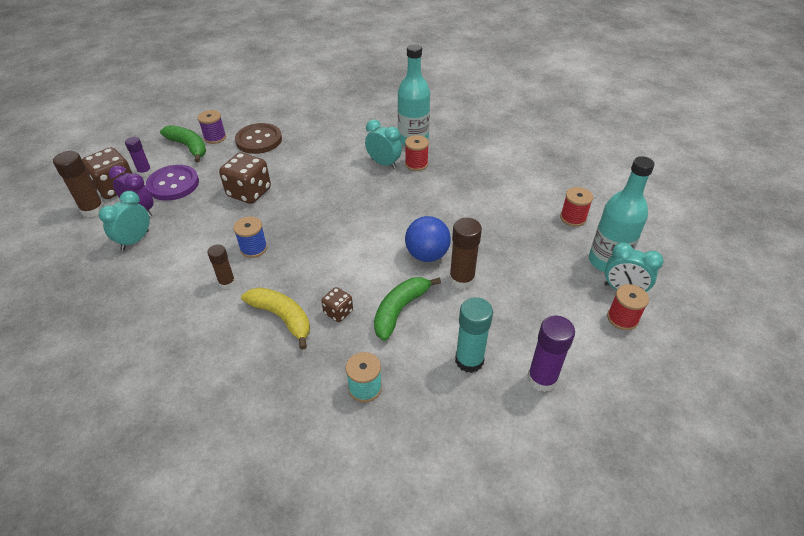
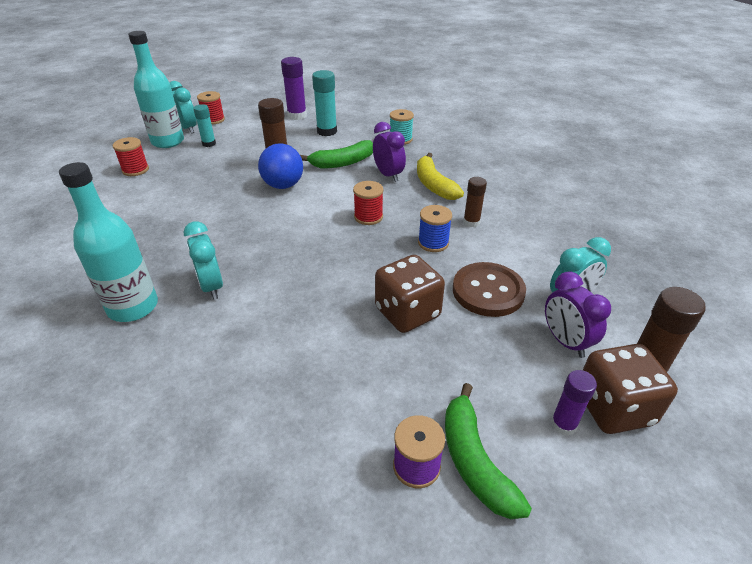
camera: 150 degrees left, 5 degrees down
purple button [146,165,199,201] -> none
brown button [235,123,282,154] -> brown button moved to [453,262,526,317]
brown dice [321,287,353,322] -> purple clock [373,122,406,182]
red spool [405,135,429,171] -> red spool moved to [353,181,384,225]
none -> turquoise glue stick [193,104,216,147]

